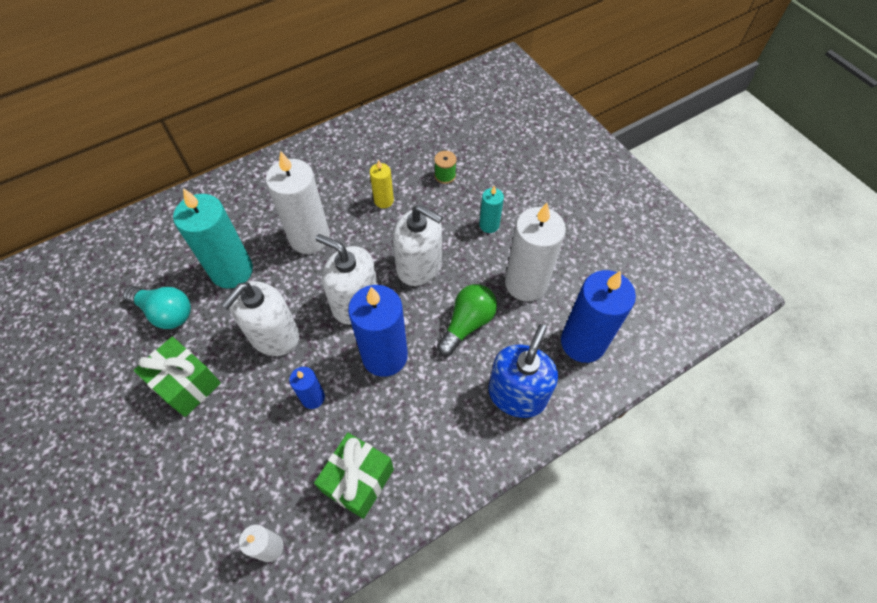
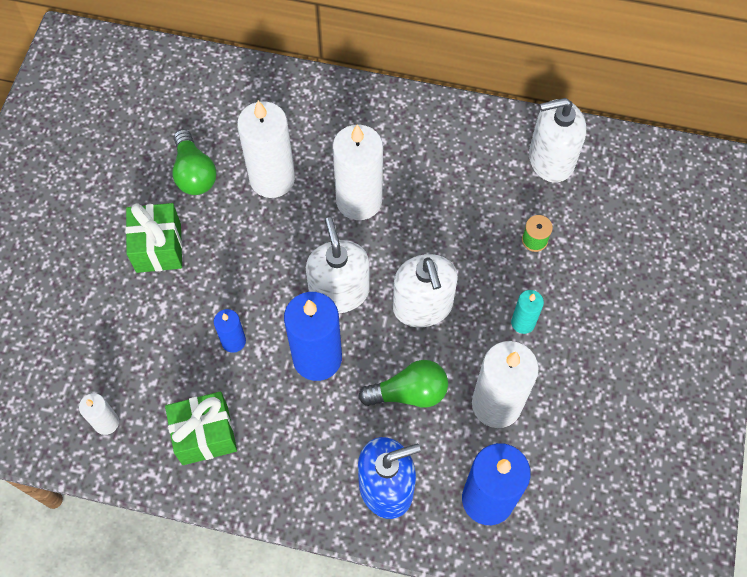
camera: 45 degrees right, 5 degrees up
turquoise light bulb [123,286,191,329] -> green light bulb [172,129,217,195]
turquoise candle [173,188,253,288] -> white candle [237,100,295,198]
white soap dispenser [221,281,299,356] -> white soap dispenser moved to [529,98,586,183]
yellow candle [370,160,394,208] -> none

